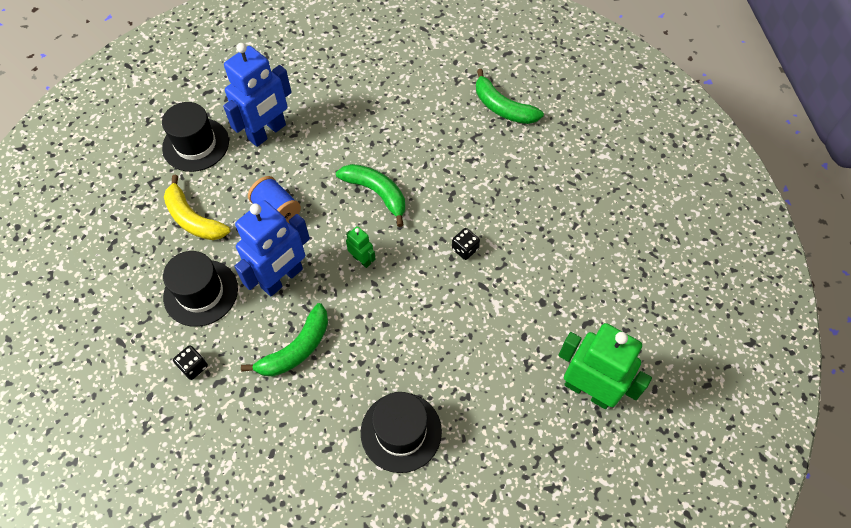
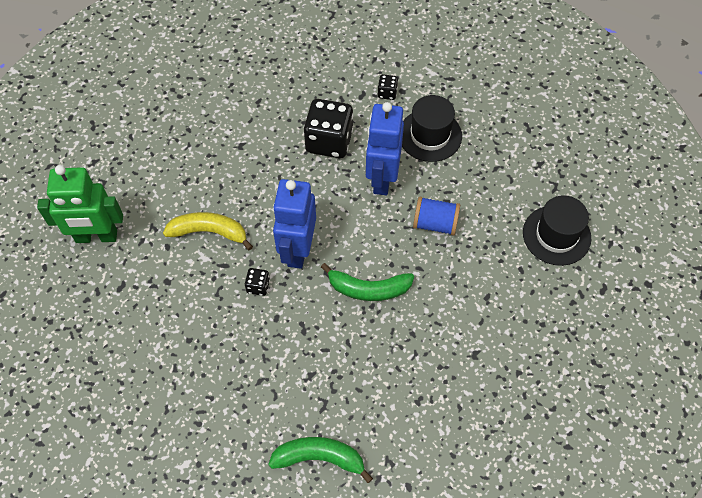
camera: 145 degrees right, 0 degrees up
yellow banana [164,175,230,240] -> yellow banana moved to [163,212,253,251]
blue robot [223,43,292,147] -> blue robot moved to [273,179,316,269]
green banana [241,303,328,376] -> black dice [304,99,354,158]
green robot [346,226,376,268] -> none
black hat [361,392,442,473] -> none

